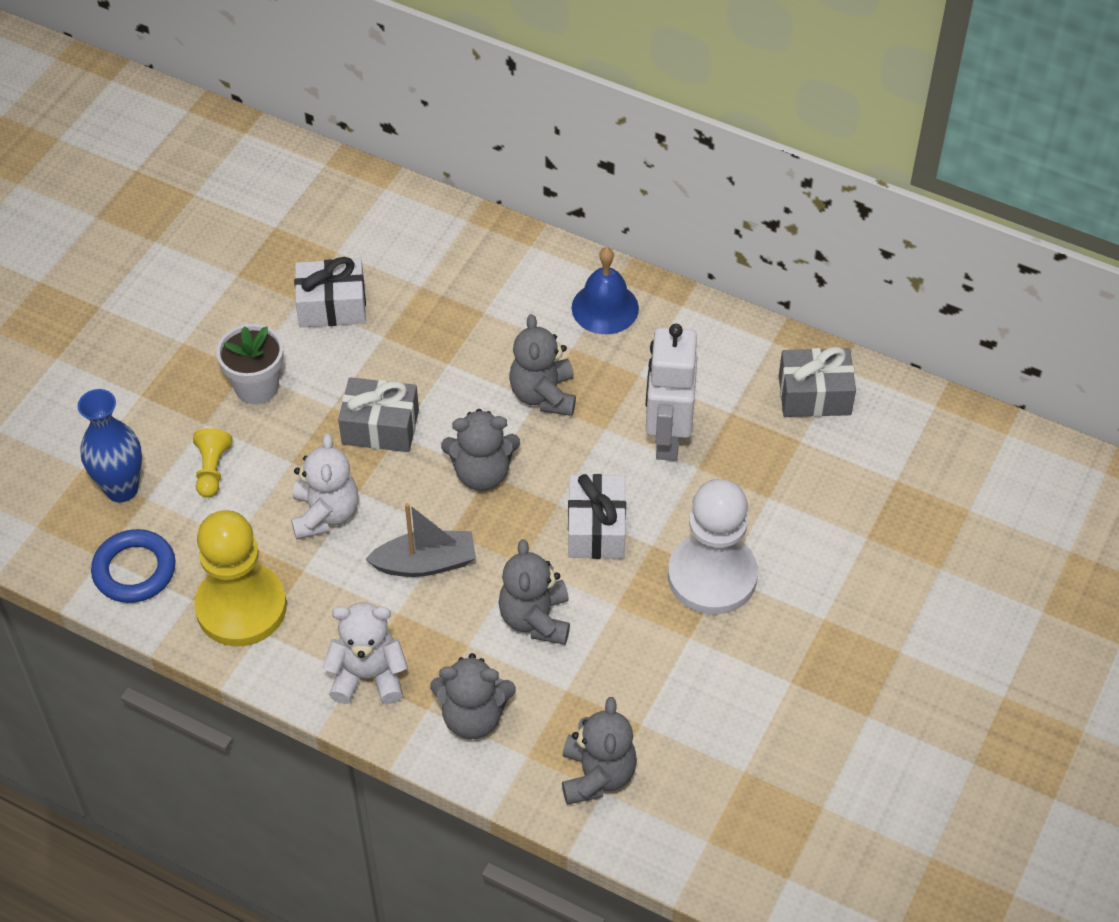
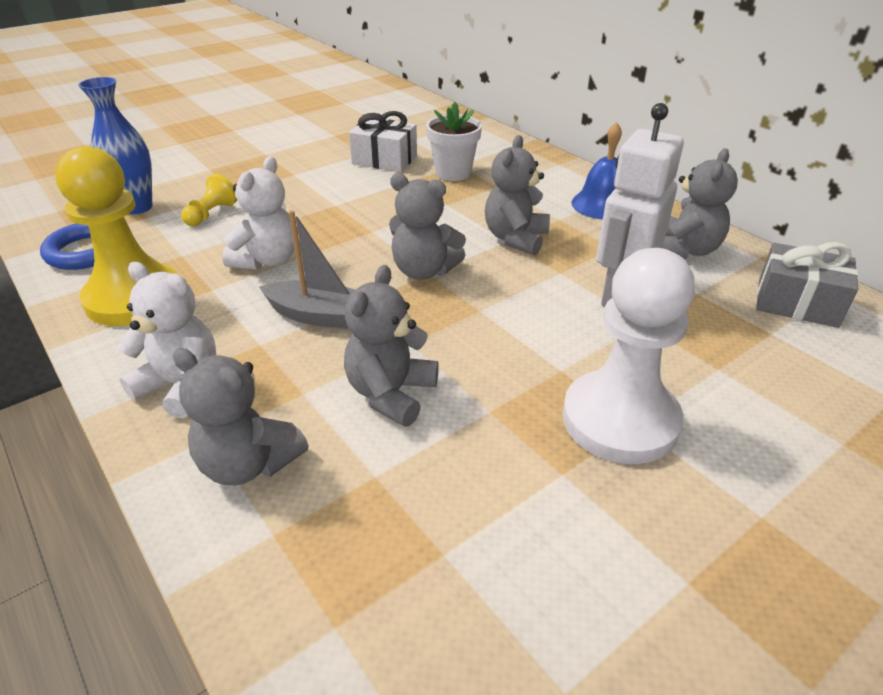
camera: 25 degrees right, 15 degrees down
white flower pot [216,324,284,404] -> white flower pot moved to [426,102,482,181]
grey gift [338,377,419,452] -> none
grey teddy bear [562,697,637,805] -> grey teddy bear moved to [661,148,738,259]
white gift [568,474,626,559] -> none

